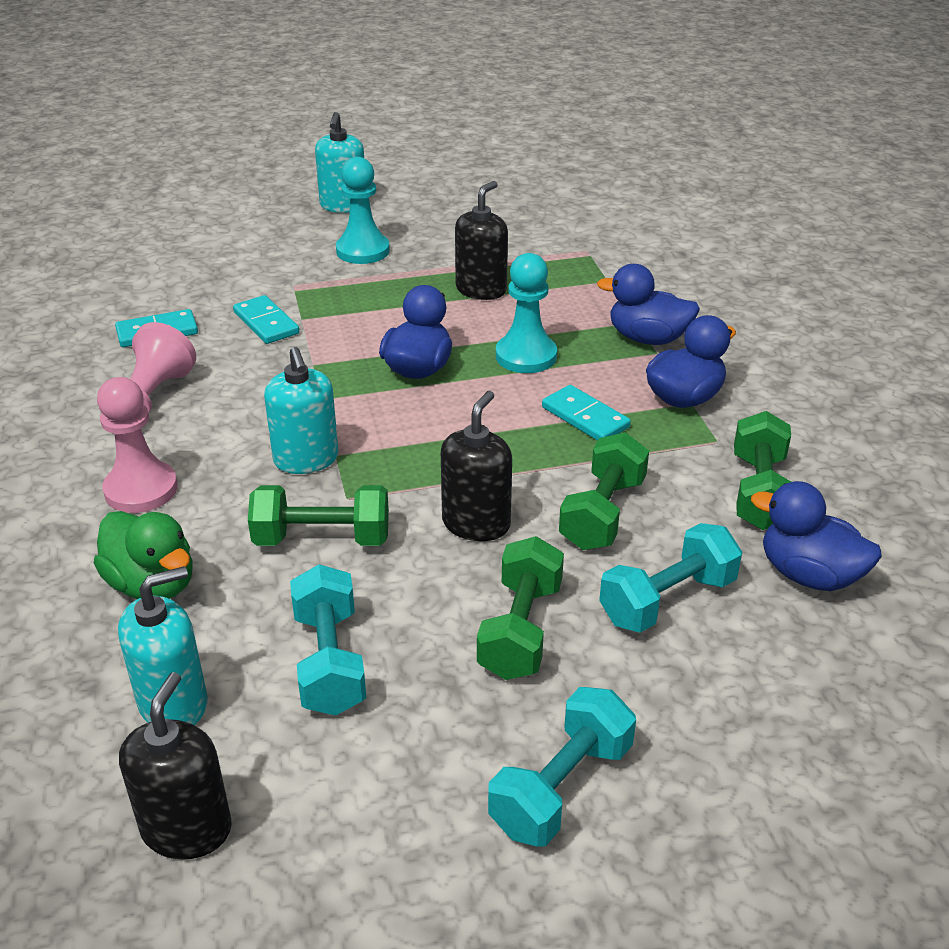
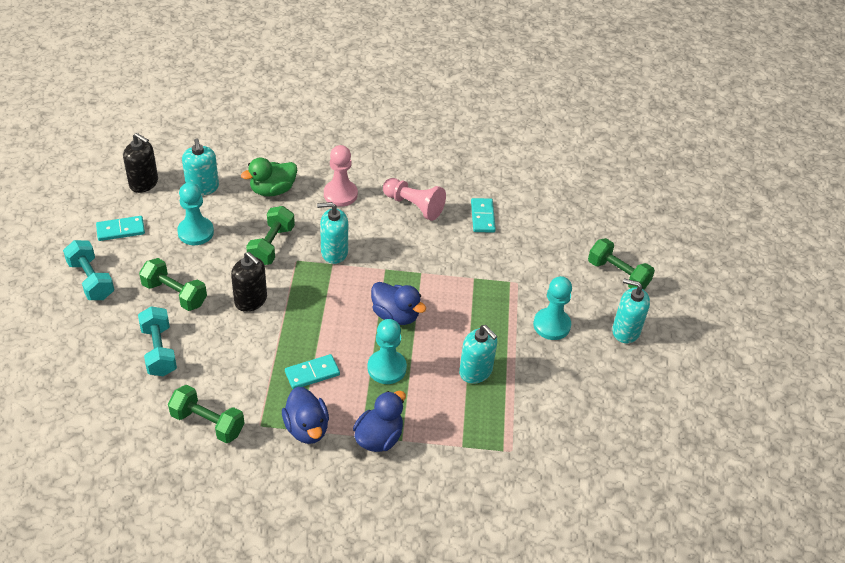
camera: 105 degrees right, 10 degrees up
turquoise domino [233,295,299,344] -> turquoise domino moved to [96,216,145,241]
turquoise dumbbell [290,564,366,716] -> turquoise pawn [177,182,214,245]
black soap dispenser [455,181,508,300] -> turquoise soap dispenser [459,325,497,384]
green dumbbell [559,432,649,550] -> green dumbbell moved to [588,238,655,290]
blue duck [751,481,882,591] -> none

